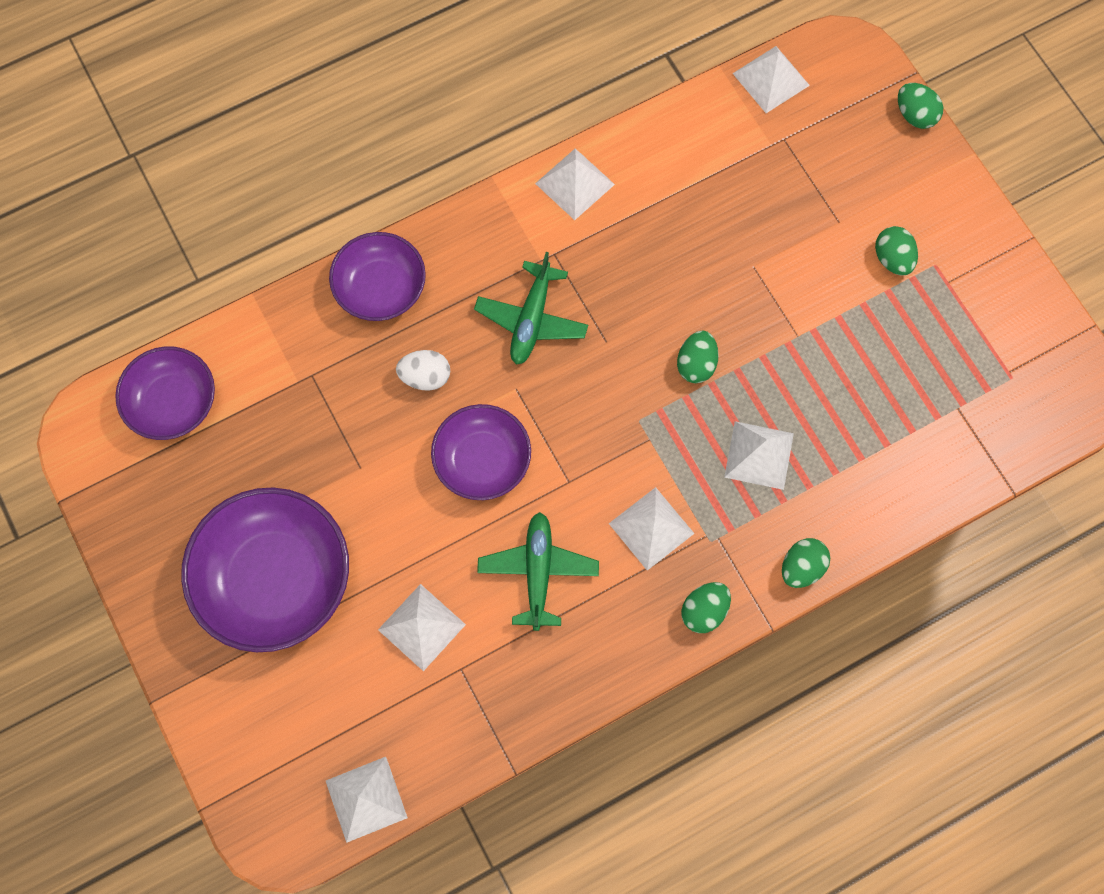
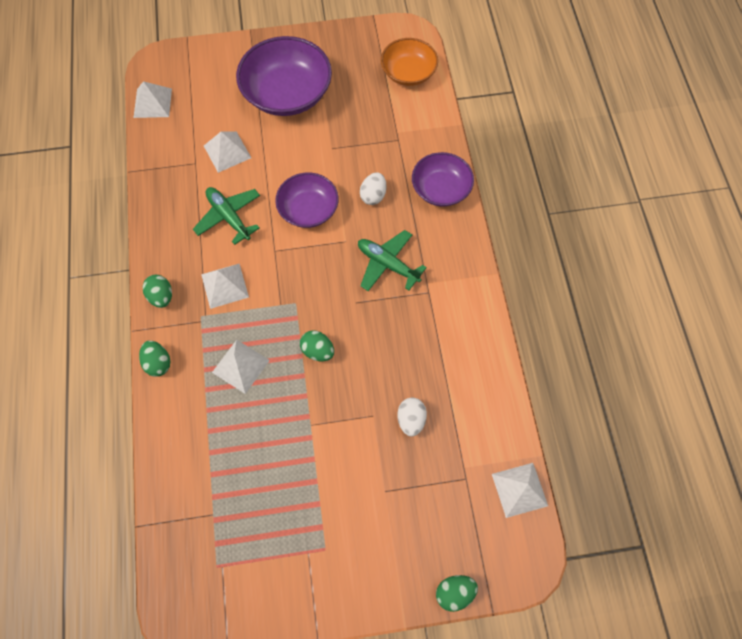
camera: 110 degrees right, 5 degrees down
purple bowl [115,346,215,440] -> orange bowl [381,38,438,86]
green plane [477,512,599,631] -> green plane turned 150 degrees counterclockwise [193,187,260,245]
white pyramid [535,148,615,220] -> none
green egg [875,226,918,276] -> none
none -> white egg [397,398,427,437]

